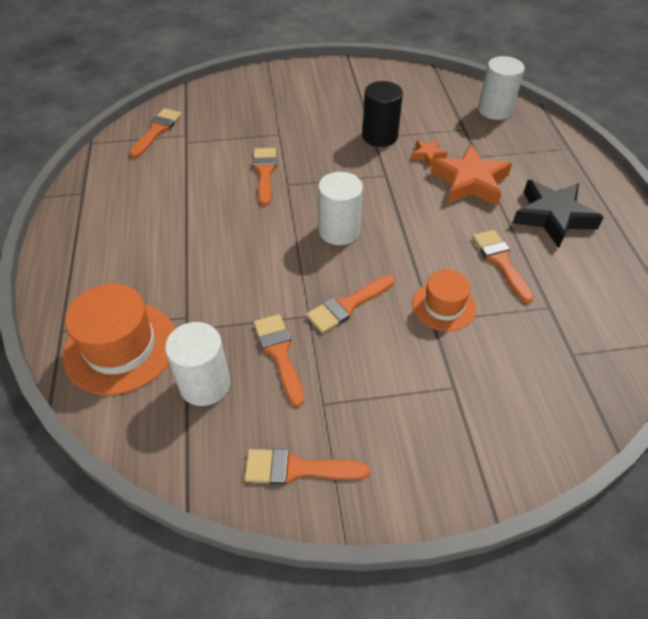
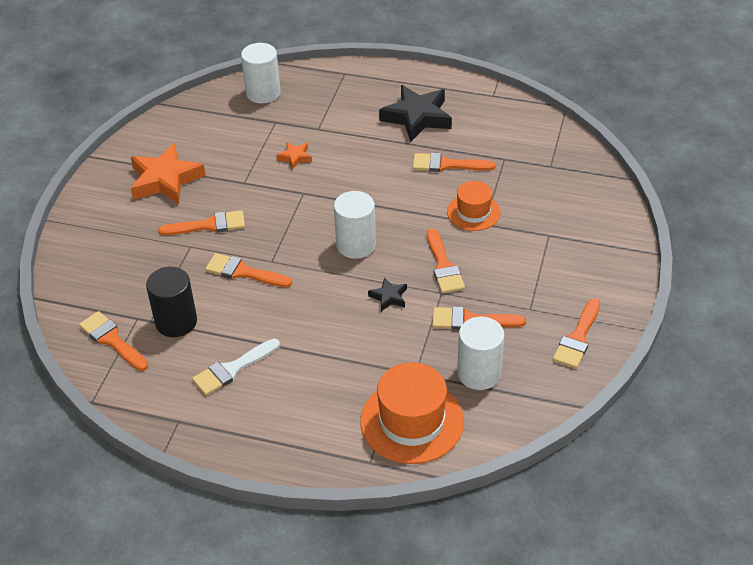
camera: 65 degrees left, 5 degrees down
black cylinder [362,81,403,147] -> black cylinder moved to [146,267,197,337]
orange star [430,144,512,206] -> orange star moved to [131,143,206,204]
none -> orange brush [158,210,245,235]
none -> white brush [192,339,280,396]
none -> black star [368,278,407,311]

